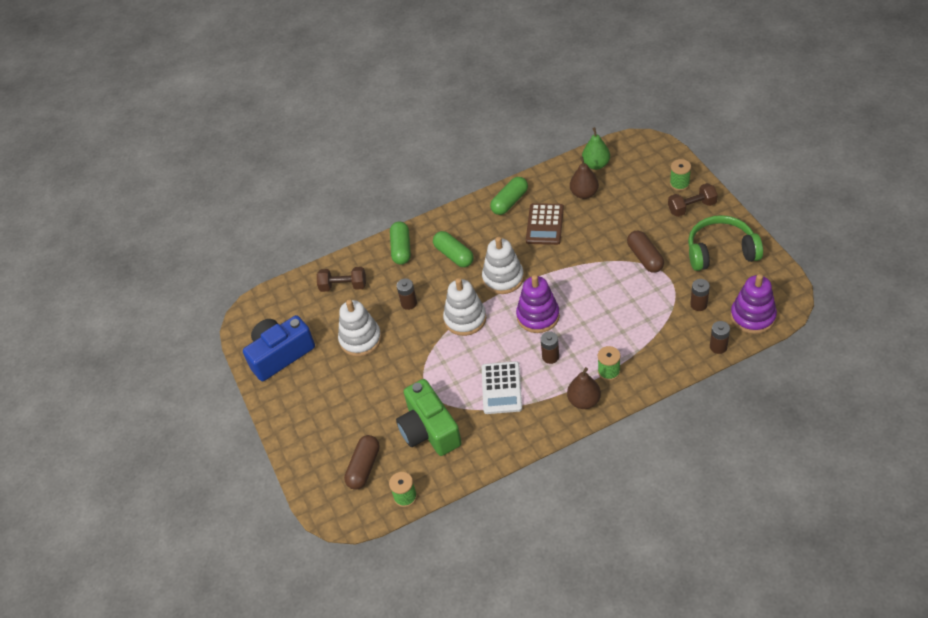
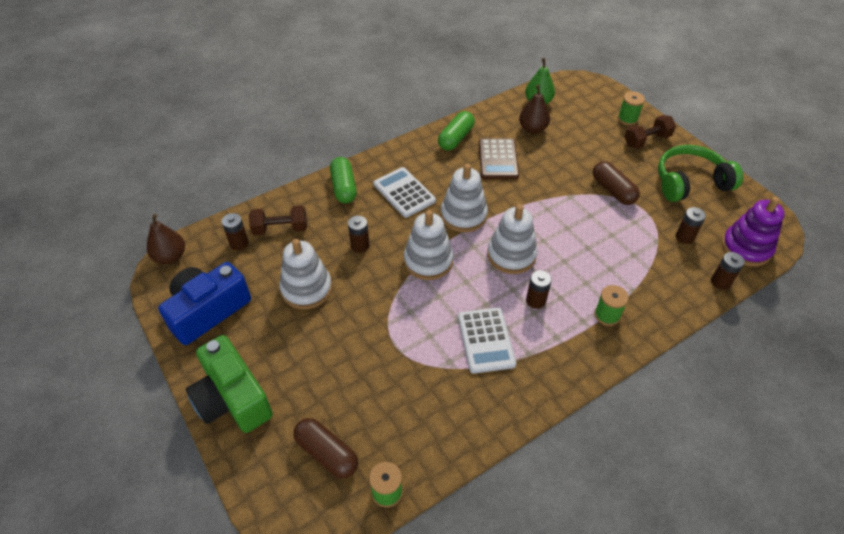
camera: 15 degrees left, 0 degrees up
brown capsule [344,435,380,490] -> brown capsule turned 60 degrees counterclockwise [294,418,358,479]
green camera [396,379,462,456] -> green camera moved to [186,335,273,433]
green capsule [433,231,474,267] -> white calculator [373,167,436,218]
purple stacking toy [516,275,560,333] -> white stacking toy [487,204,537,274]
brown pear [567,367,601,409] -> brown pear moved to [147,214,185,264]
none -> brown battery [222,213,249,250]

